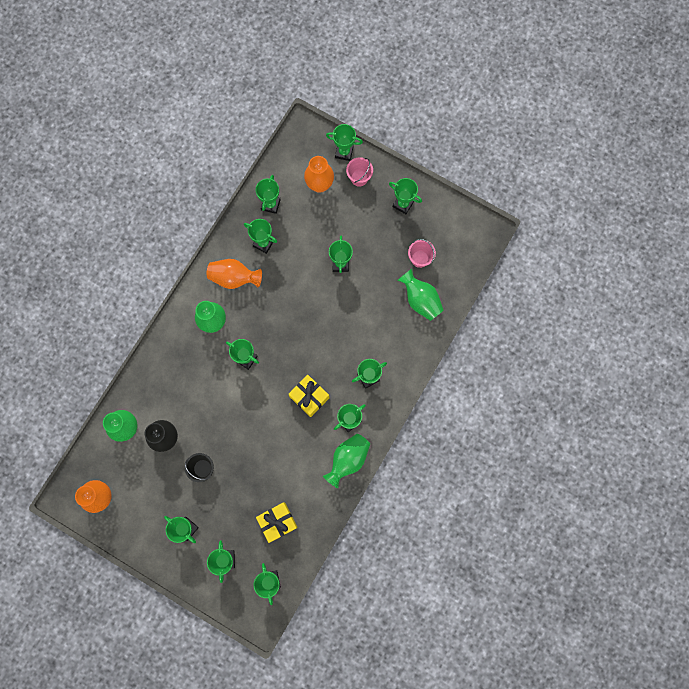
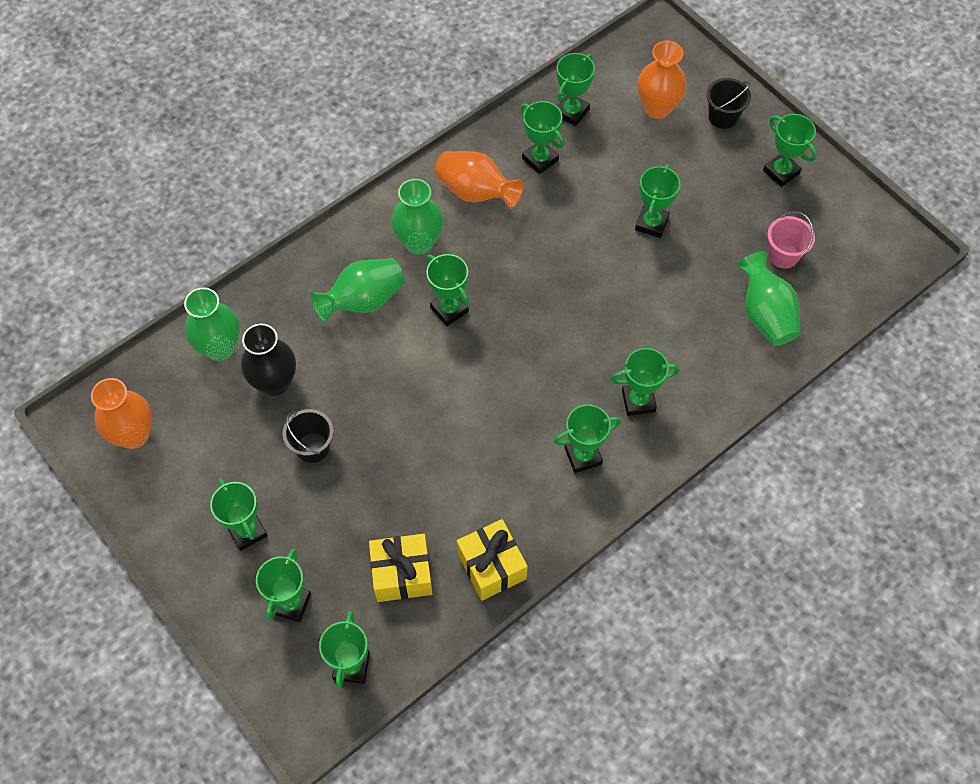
camera: 20 degrees right, 15 degrees down
yellow gift [288,375,329,417] -> yellow gift moved to [457,519,528,601]
green vase [323,434,370,488] -> green vase moved to [311,258,405,322]
green trophy [326,124,363,161] -> none
pink bucket [346,157,373,187] -> black bucket [706,78,751,129]

